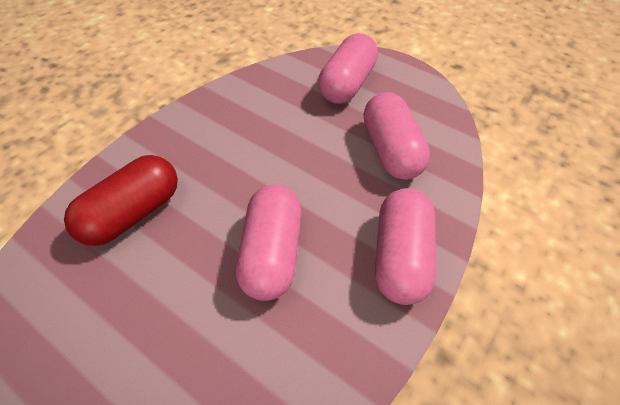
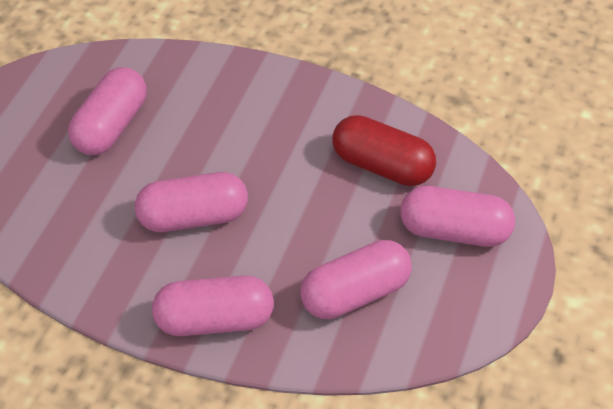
camera: 75 degrees right, 0 degrees up
red capsule [64,155,178,246] -> red capsule moved to [332,115,436,186]
none -> pink capsule [68,67,147,155]

